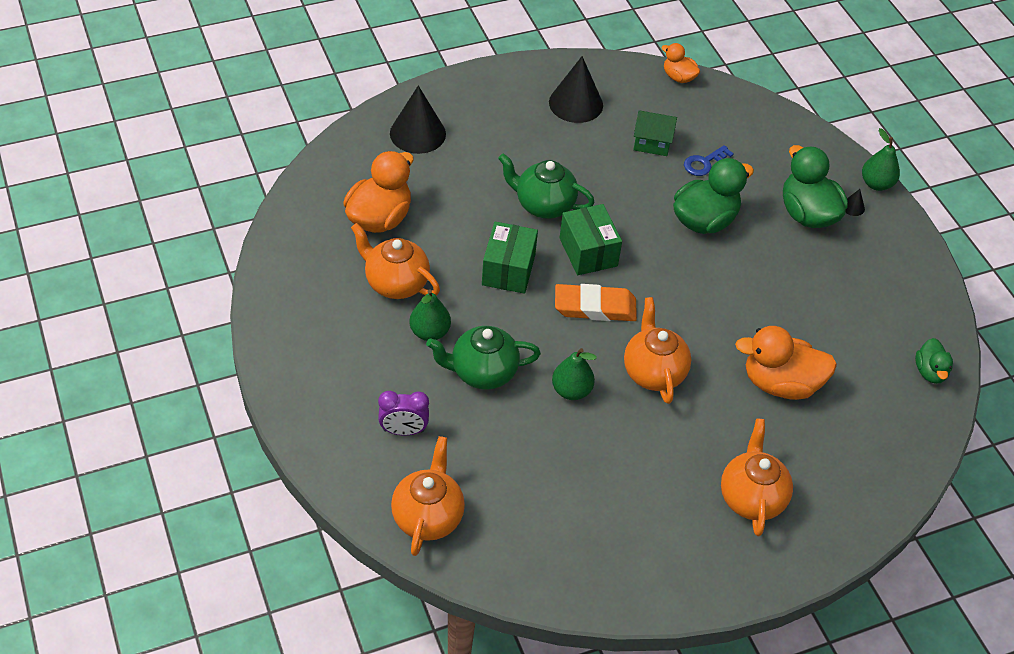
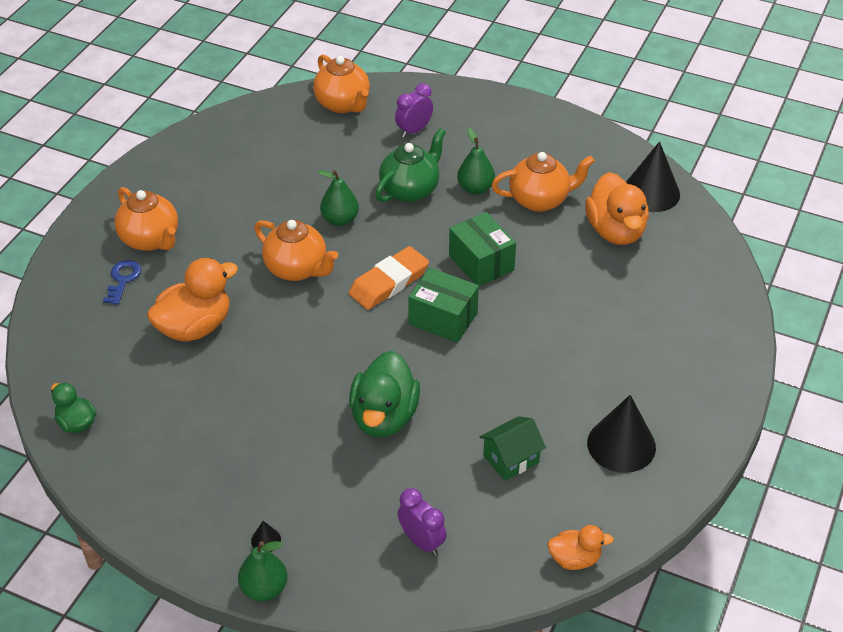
camera: 140 degrees right, 5 degrees down
black cone [390,85,446,154] -> black cone moved to [626,141,680,212]
green teapot [498,153,595,219] -> none
blue key [684,145,734,176] -> blue key moved to [103,260,141,305]
green duck [783,145,848,228] -> none
none -> purple clock [398,488,447,556]

